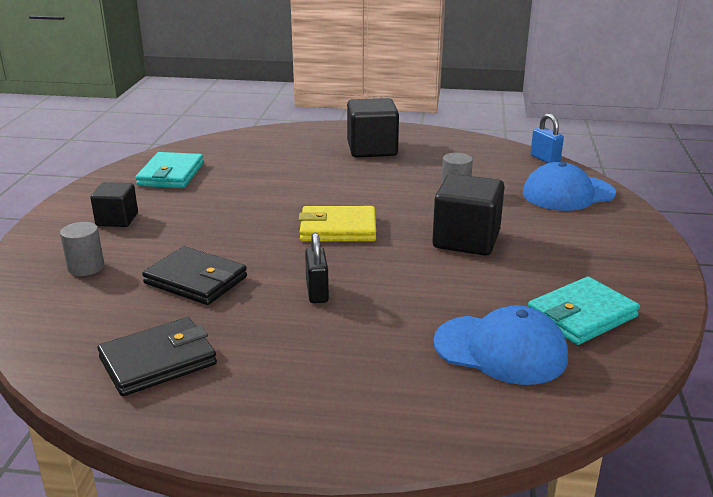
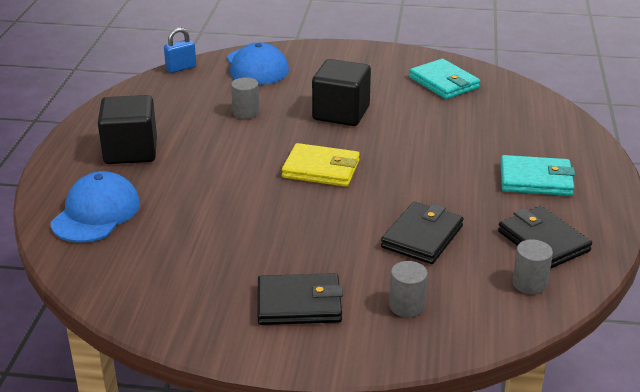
camera: 90 degrees left, 5 degrees up
black cube [90,182,138,227] -> black wallet [257,273,343,325]
turquoise wallet [135,152,204,188] -> turquoise wallet moved to [500,155,575,196]
yellow wallet [299,206,376,242] -> yellow wallet turned 75 degrees counterclockwise [282,143,360,187]
black padlock [305,232,329,303] -> none
blue cap [433,306,568,385] -> blue cap moved to [51,171,140,243]
none -> grey cylinder [512,239,553,294]

